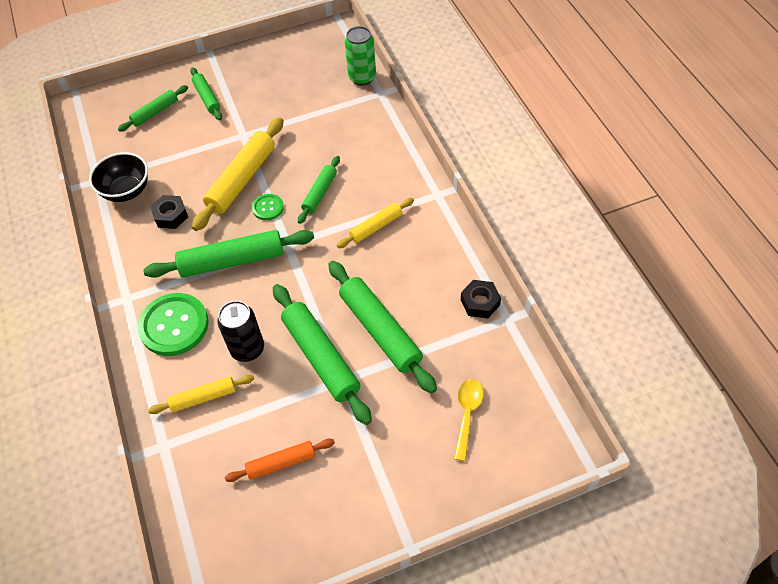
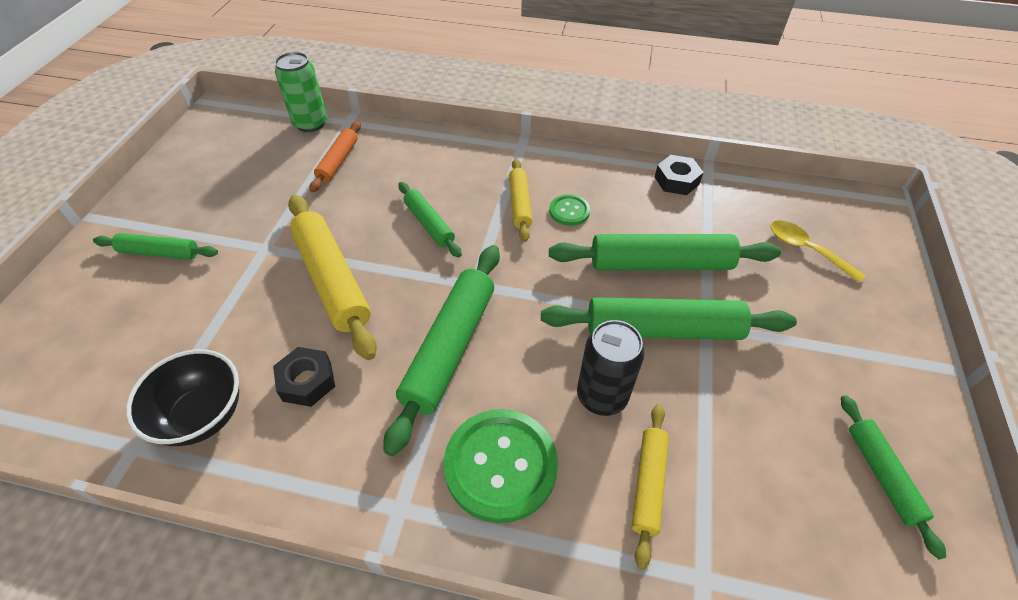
camera: 60 degrees left, 5 degrees down
green rolling pin [118,85,188,132] -> green rolling pin moved to [841,395,946,559]
orange rolling pin [225,439,335,482] -> orange rolling pin moved to [309,121,361,193]
green button [252,194,284,220] -> green button moved to [549,194,590,226]

